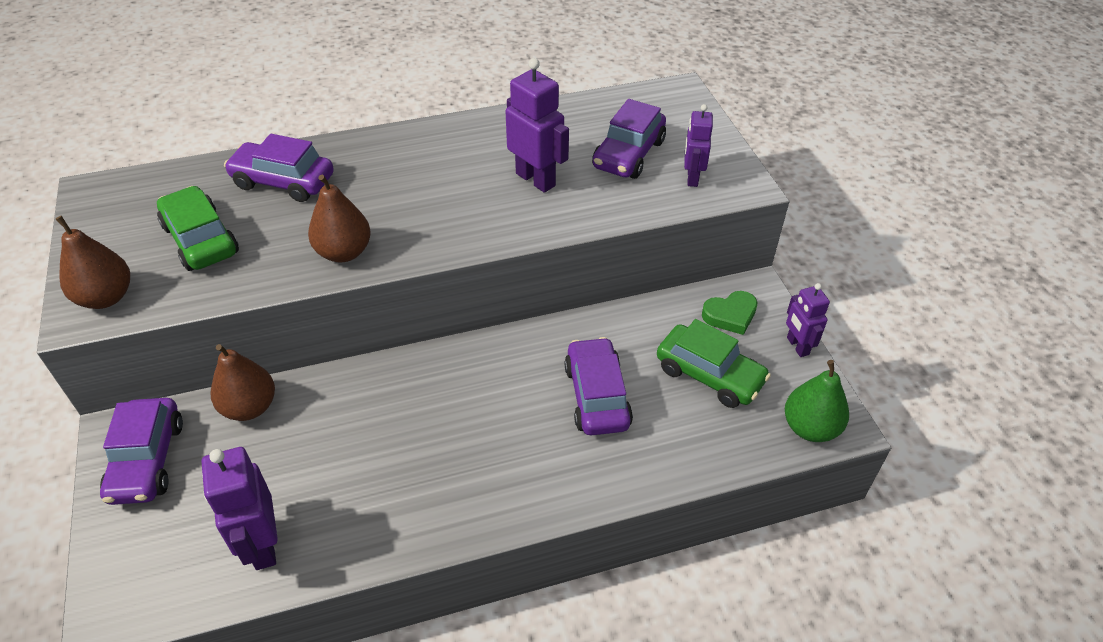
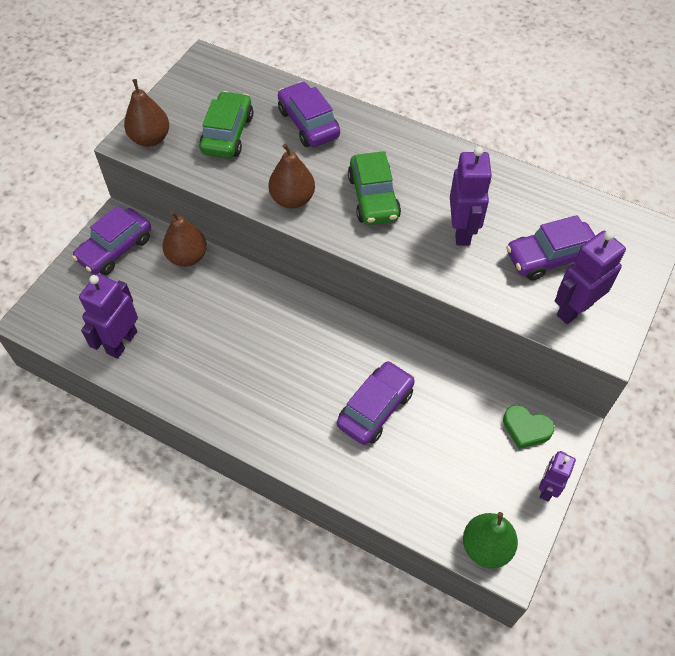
camera: 45 degrees right, 10 degrees up
green car [657,319,771,408] -> green car moved to [348,151,401,225]
purple robot [684,104,713,187] -> purple robot [555,230,626,324], size x1.57

